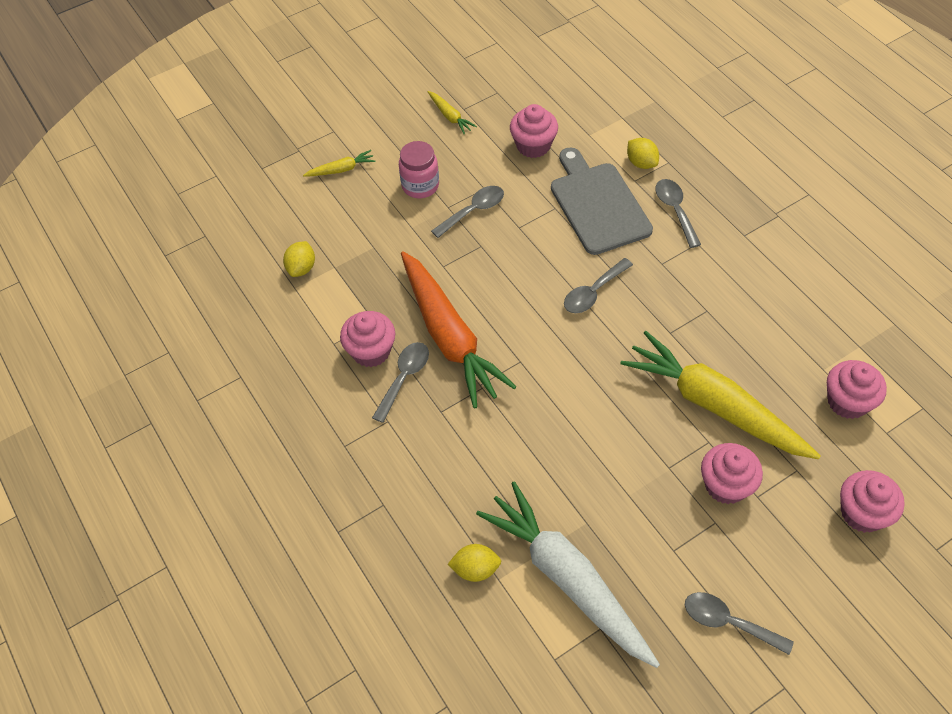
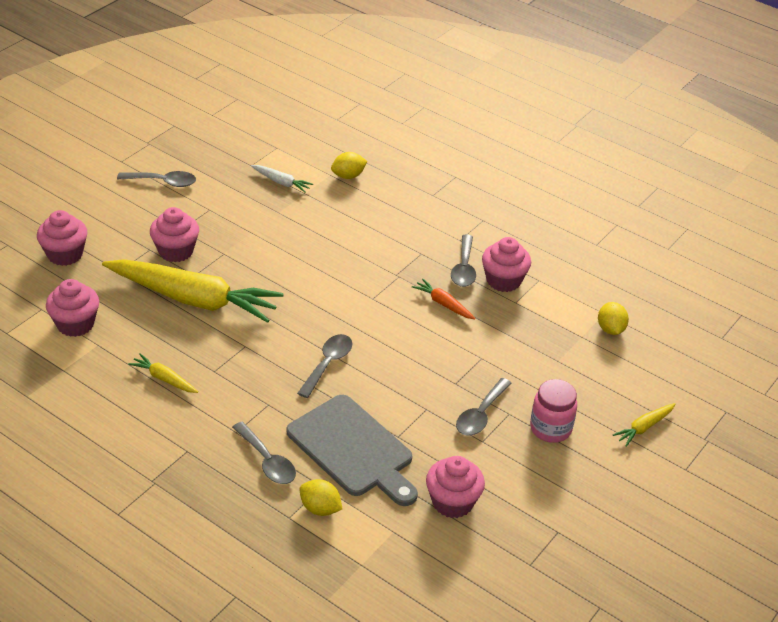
camera: 155 degrees right, 15 degrees down
orange carrot [401,251,517,409] -> orange carrot [412,279,476,319], size x0.41
yellow carrot [428,91,477,134] -> yellow carrot moved to [128,353,198,393]
white carrot [476,481,660,668] -> white carrot [251,165,313,192], size x0.41

